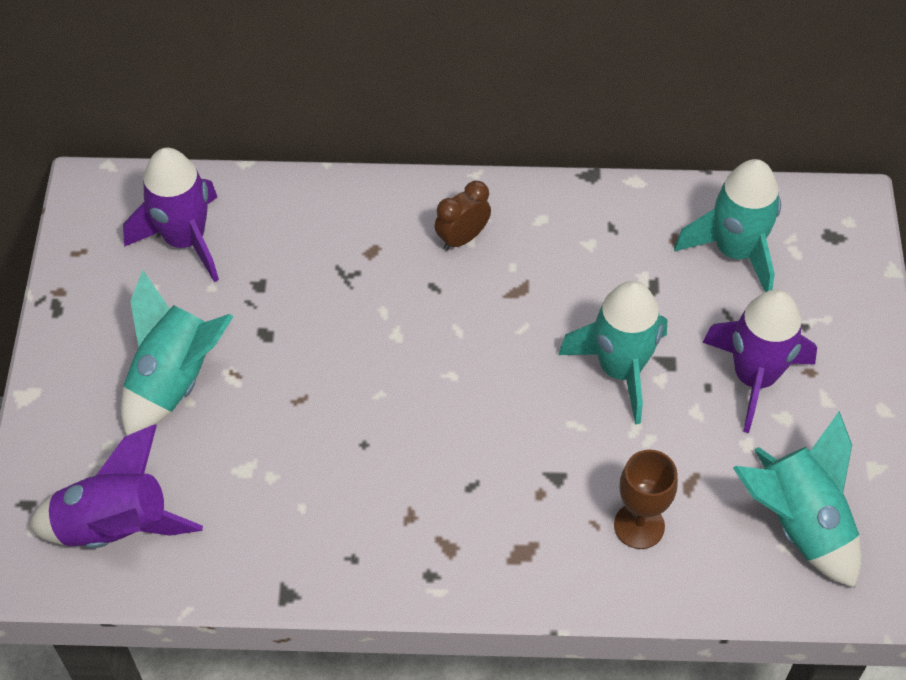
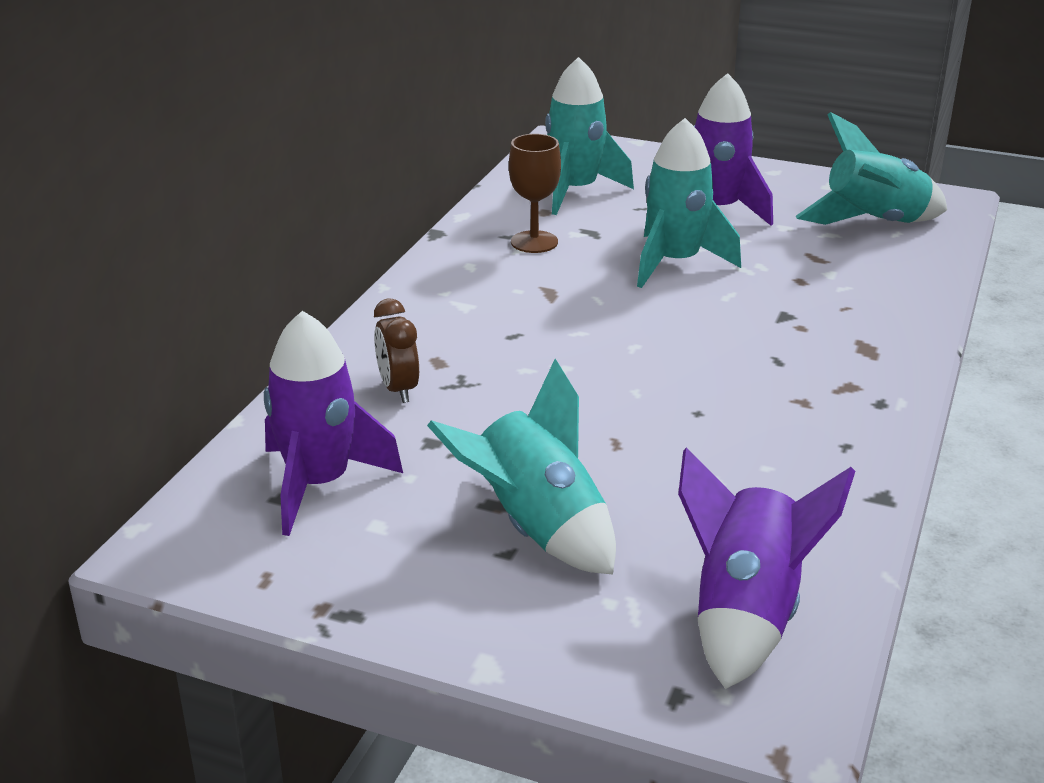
camera: 70 degrees left, 25 degrees down
brown clock [435,181,491,251] -> brown clock moved to [374,299,419,403]
brown goblet [614,450,678,549] -> brown goblet moved to [509,134,561,253]

